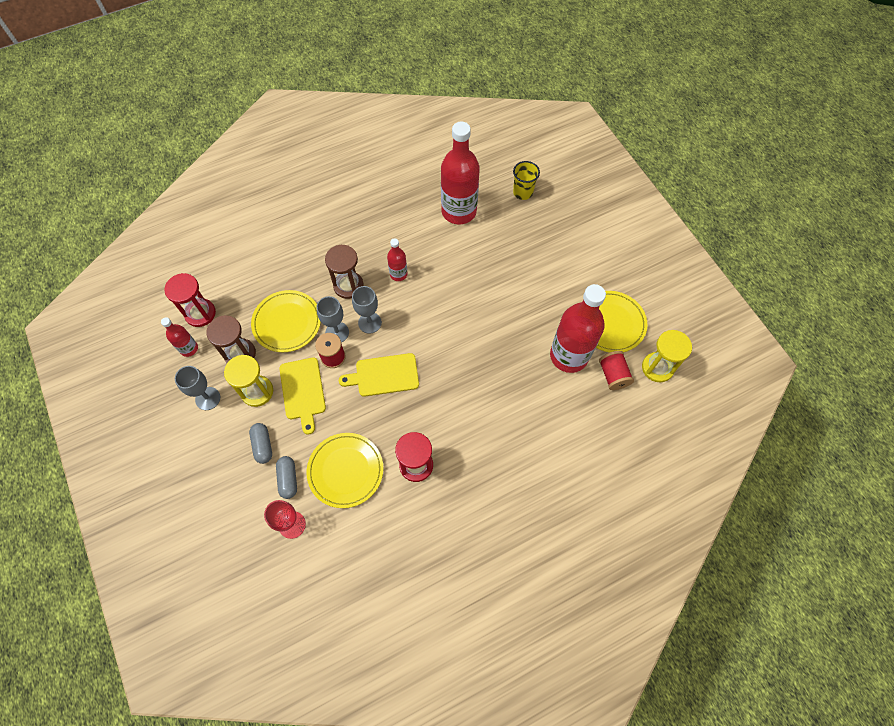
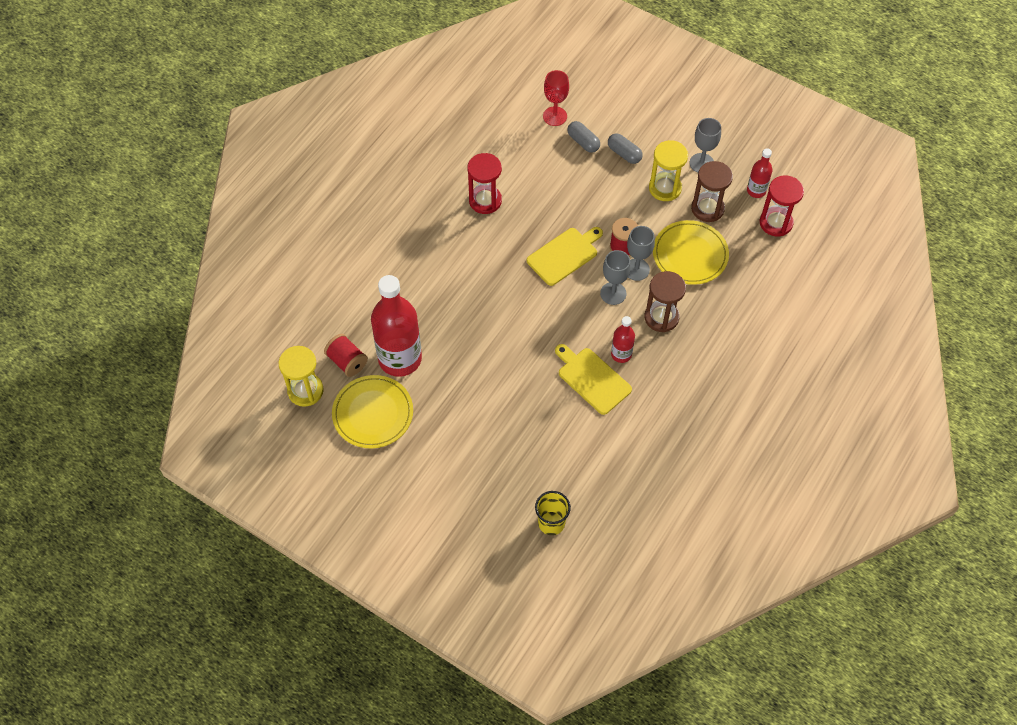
camera: 150 degrees right, 5 degrees down
yellow cutting board [279,357,326,434] -> yellow cutting board moved to [555,344,632,415]
yellow plate [307,433,383,508] -> none
red bottle [441,121,480,224] -> none

